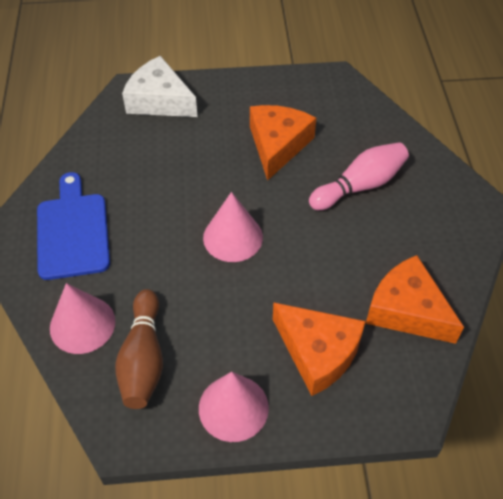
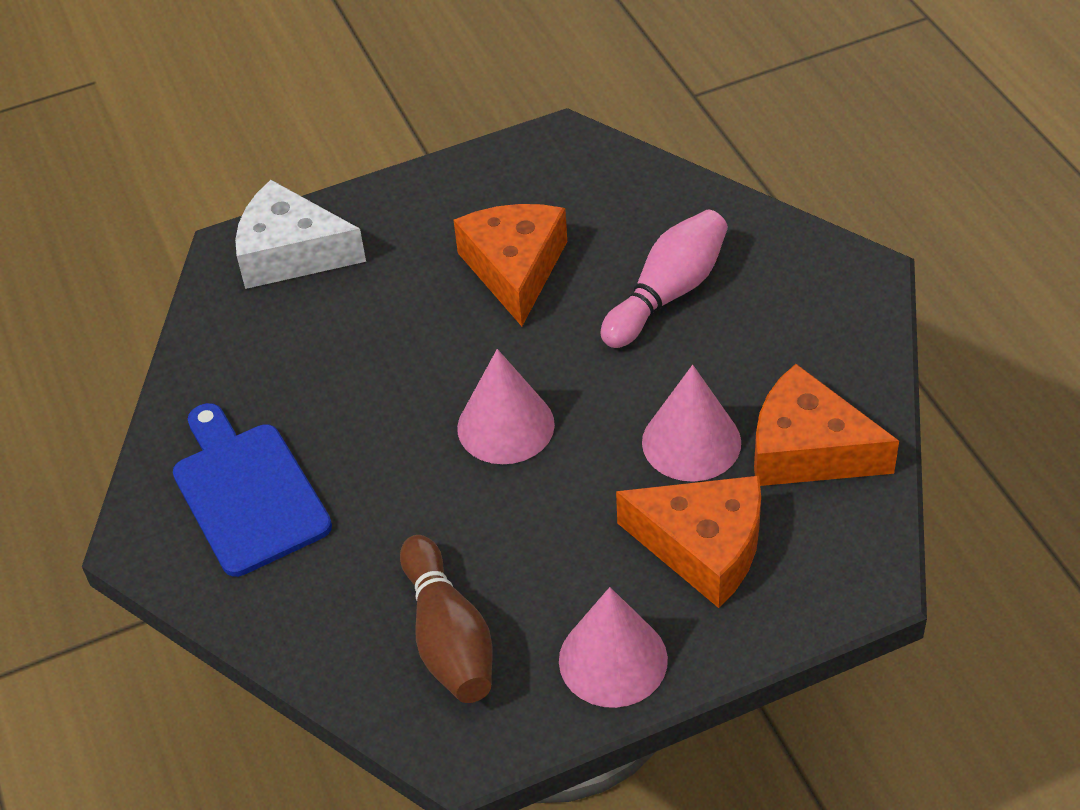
camera: 15 degrees left, 5 degrees down
pink cone [50,283,116,354] -> pink cone moved to [642,365,741,482]

